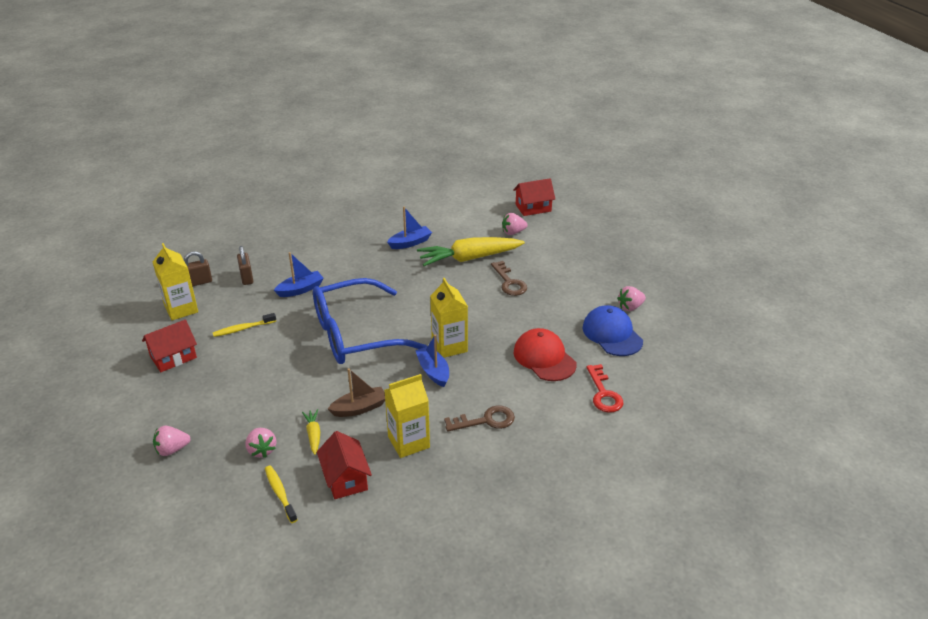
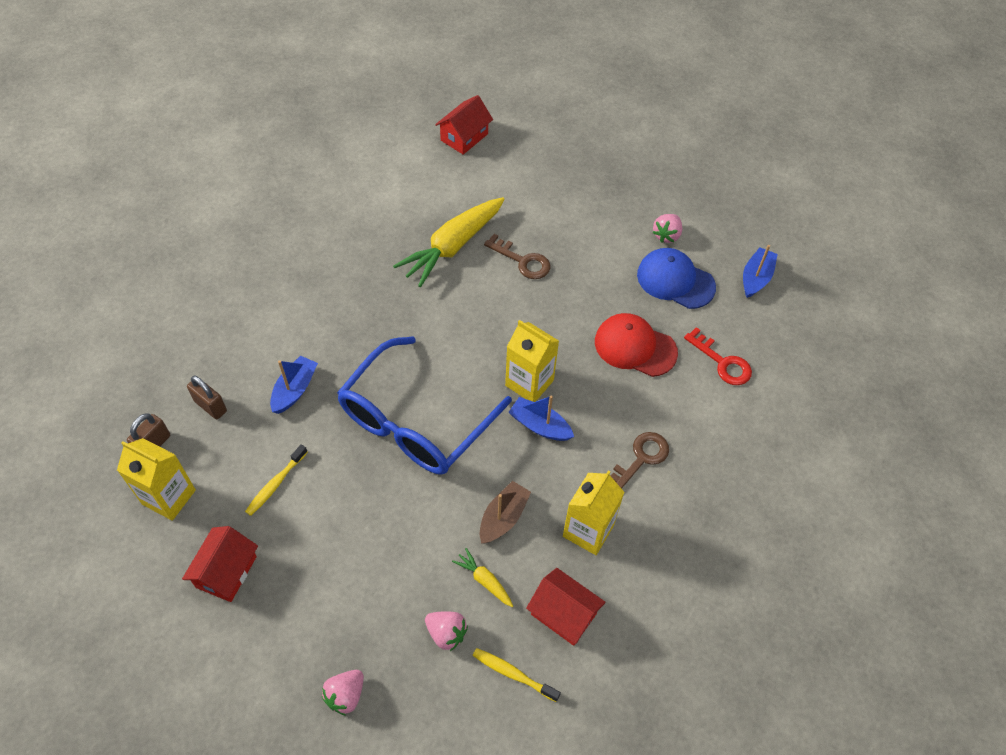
camera: 35 degrees left, 20 degrees up
blue boat [387,207,432,249] -> blue boat moved to [743,245,778,298]
pink strawberry [502,213,528,235] -> none

